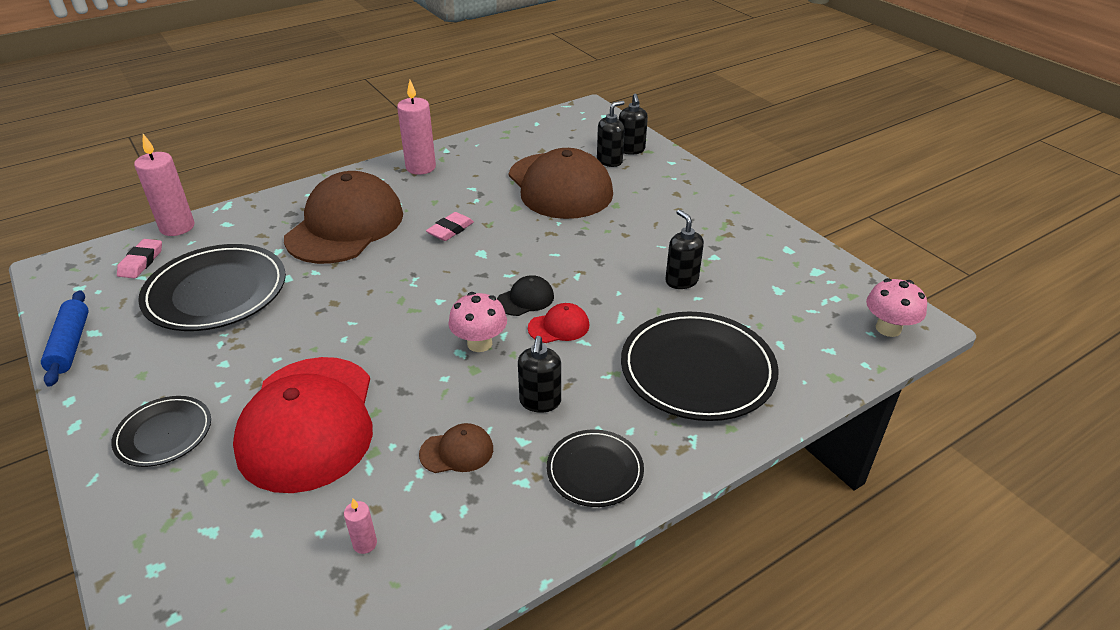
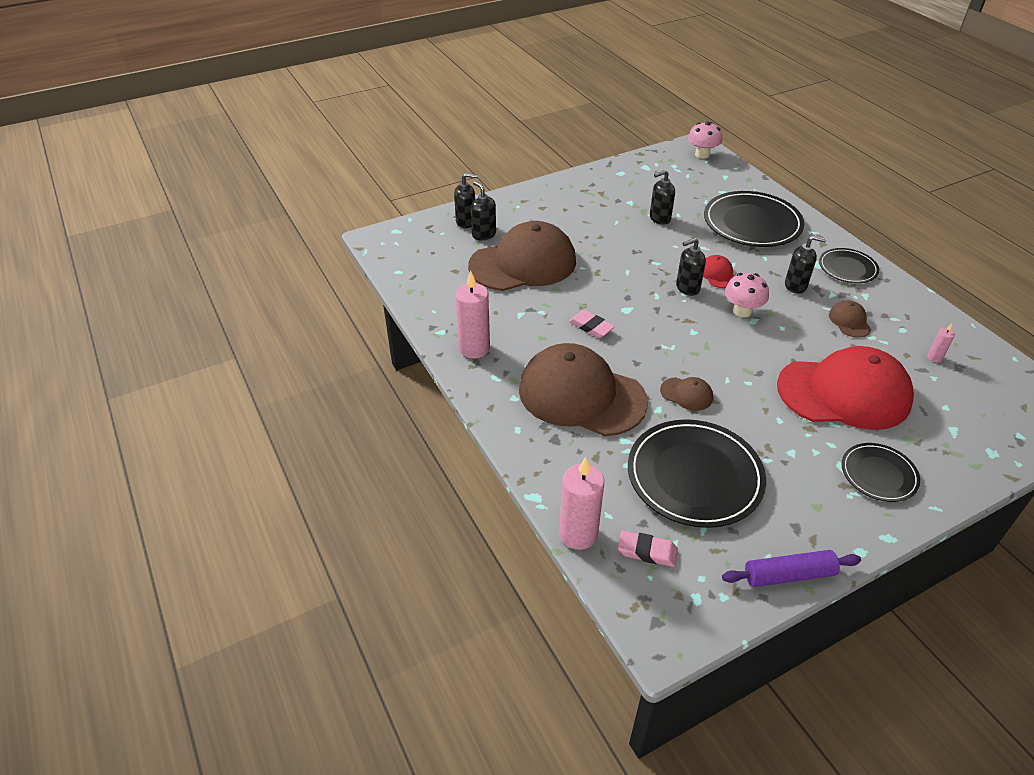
camera: 85 degrees left, 5 degrees up
blue rolling pin [41,290,89,387] -> purple rolling pin [722,550,861,587]
black cap [497,275,554,316] -> black soap dispenser [676,238,706,296]
none -> brown cap [660,377,713,411]

